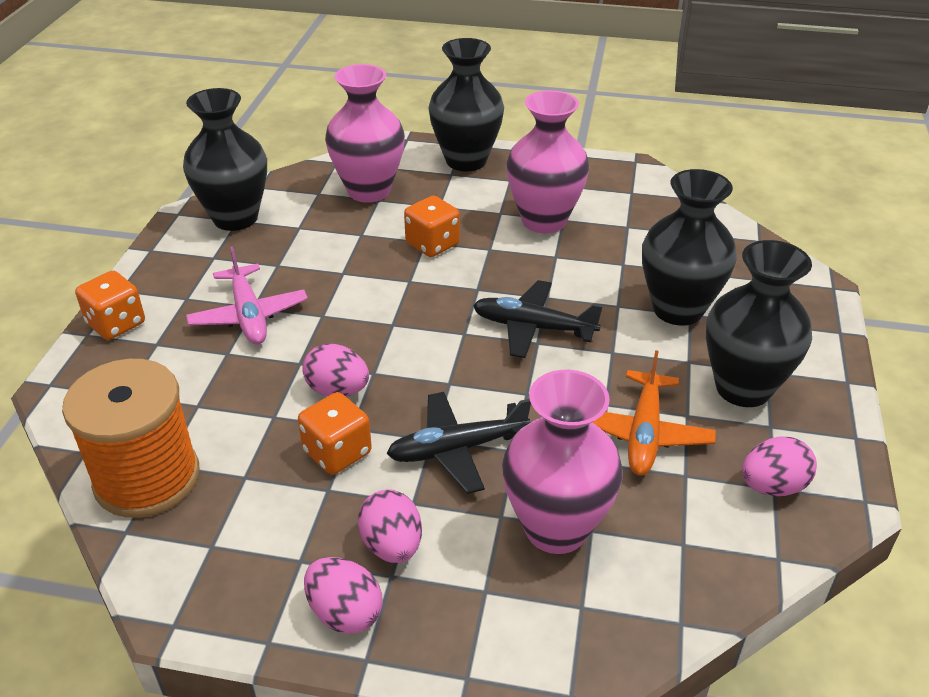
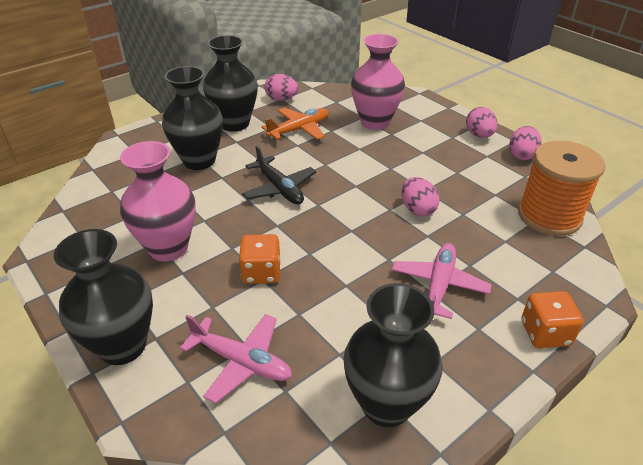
camera: 140 degrees left, 0 degrees up
orange dice [298,392,372,475] -> none
pink vase [325,64,405,203] -> pink plane [180,314,292,403]
pink egg [358,489,422,563] -> pink egg moved to [509,126,542,160]
black plane [387,392,531,494] -> none

